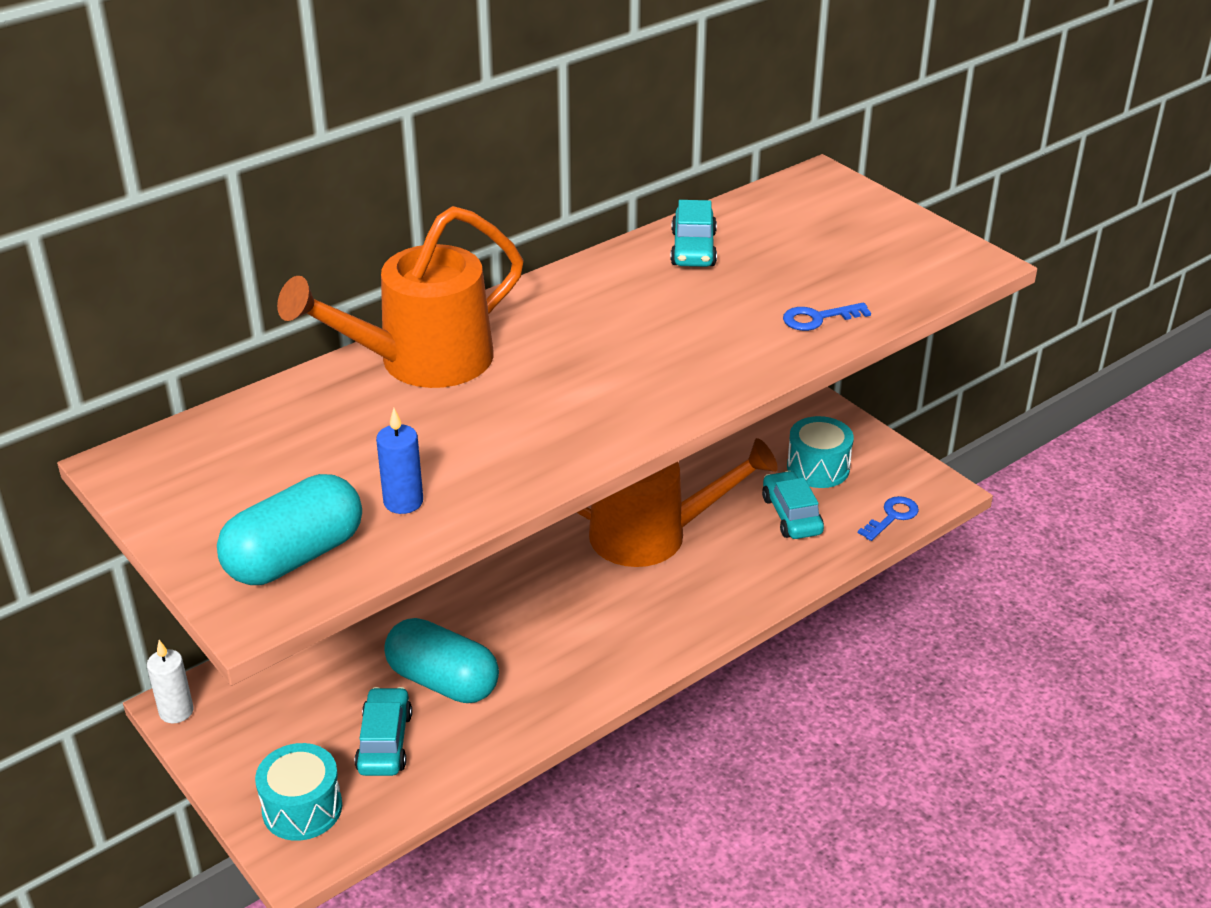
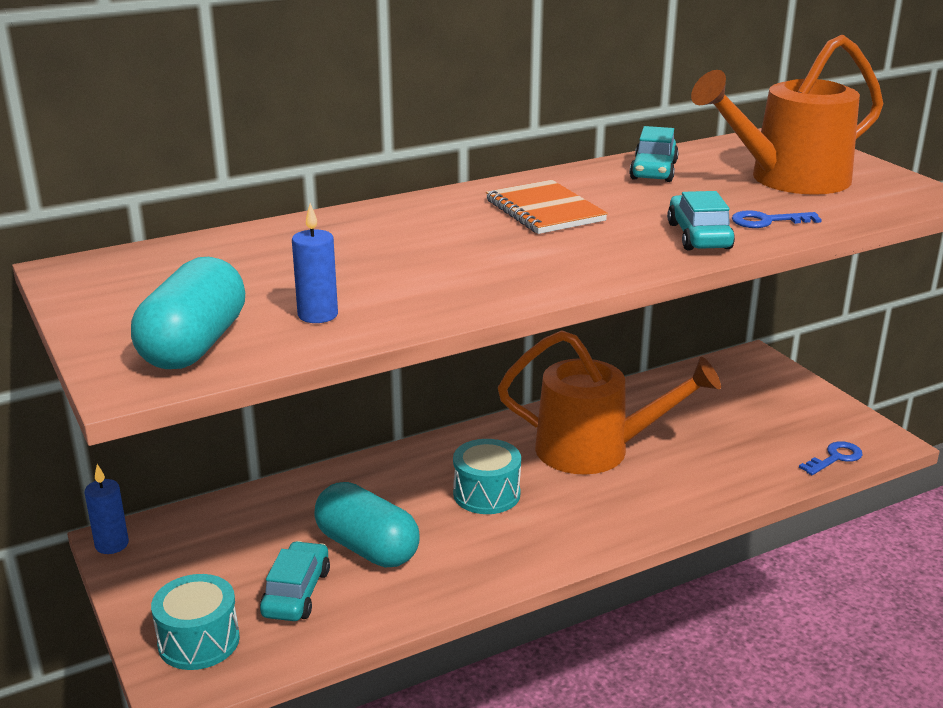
camera: 10 degrees right, 10 degrees down
white candle [147,640,194,723] -> blue candle [84,464,129,554]
turquoise capsule [217,474,362,585] -> turquoise capsule turned 45 degrees counterclockwise [131,257,245,369]
orange watering can [277,206,523,388] -> orange watering can moved to [691,35,884,195]
turquoise car [762,471,824,539] -> turquoise car moved to [667,191,735,250]
turquoise drum [787,416,854,488] -> turquoise drum moved to [453,439,521,514]
none -> orange notebook [486,180,608,234]

